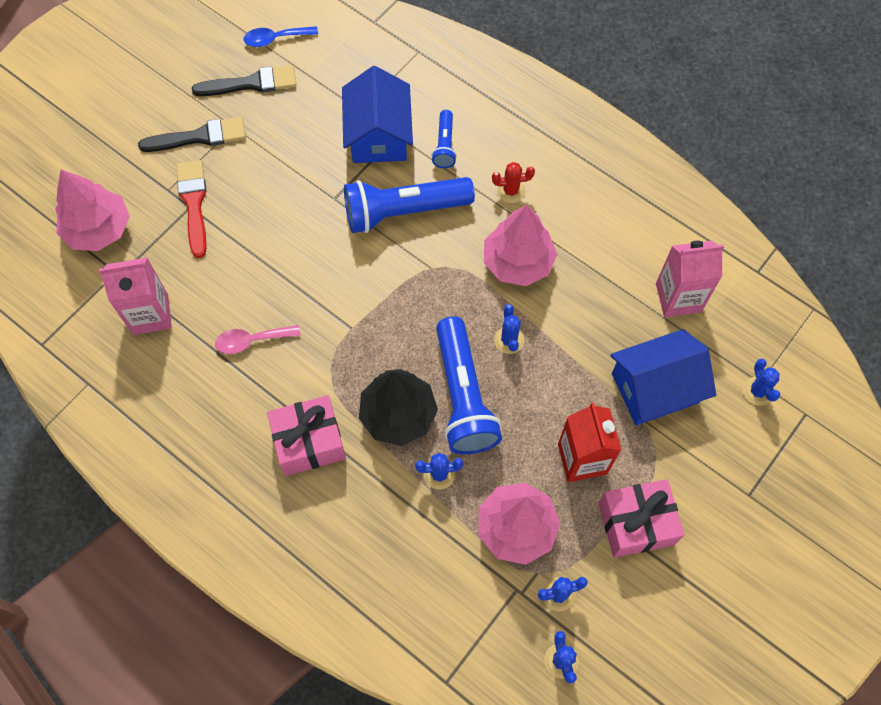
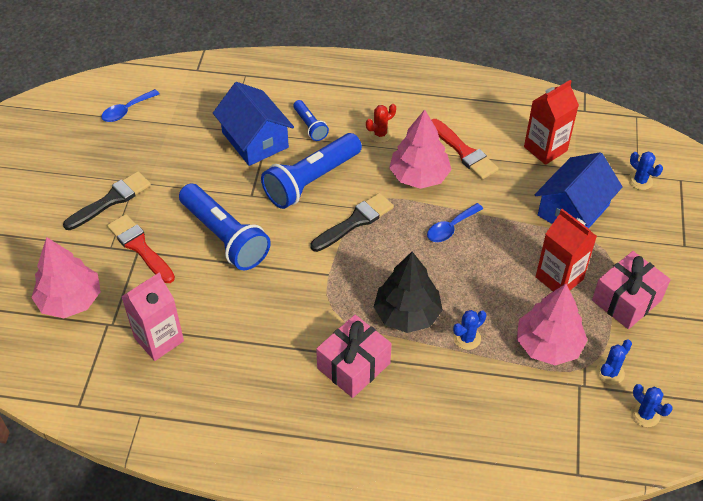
camera: 30 degrees left, 15 degrees down
black brush [192,65,296,96] -> black brush moved to [311,193,394,252]
pink spoon [215,325,300,354] -> none
blue flashlight [436,316,502,454] -> blue flashlight moved to [179,184,271,270]
blue cactus [494,304,524,354] -> blue spoon [427,203,483,242]
pink carton [656,241,724,317] -> red carton [524,80,579,165]
none -> red brush [431,119,499,180]

